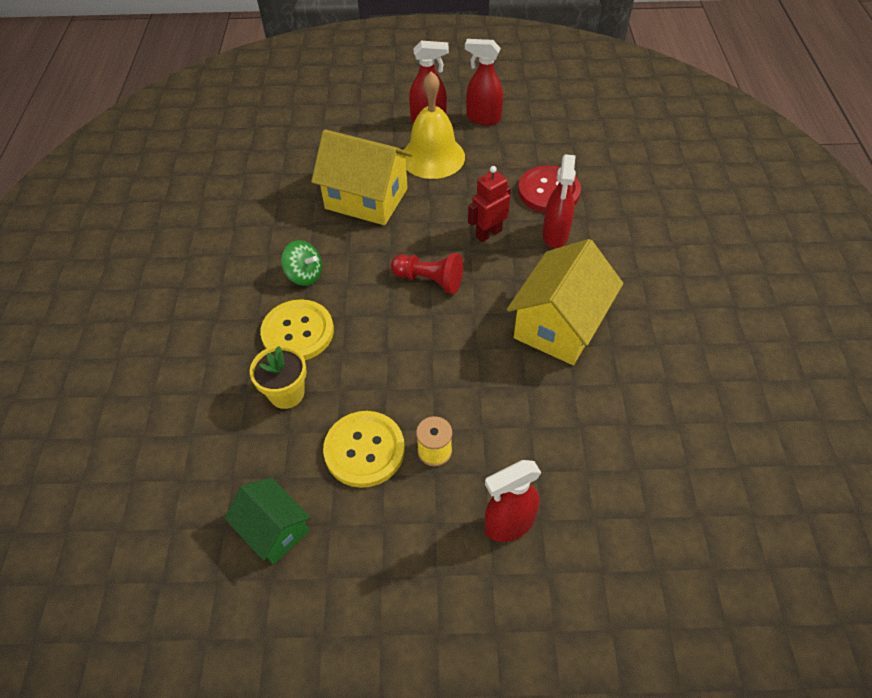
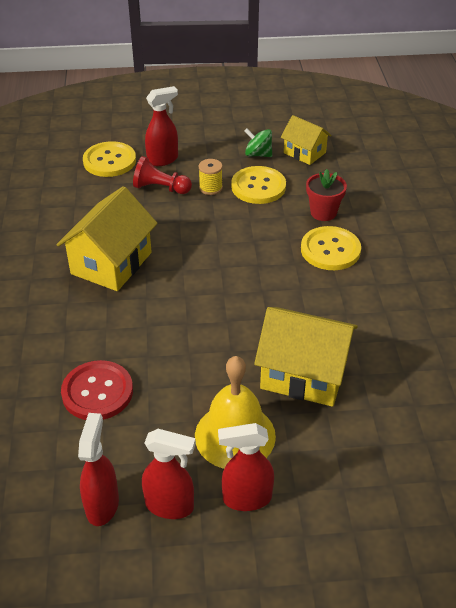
camera: 175 degrees right, 10 degrees down
green house [224,478,311,564] -> yellow house [281,115,332,165]
yellow flower pot [250,345,307,409] -> red flower pot [306,169,347,221]
green spinning top [281,240,322,286] -> green spinning top moved to [245,129,272,157]
red pawn [391,253,463,294] -> red pawn moved to [133,156,192,194]
red robot [468,166,511,242] -> none
red spray bottle [543,154,576,248] -> red spray bottle moved to [78,413,119,526]
none -> yellow button [83,141,136,177]

